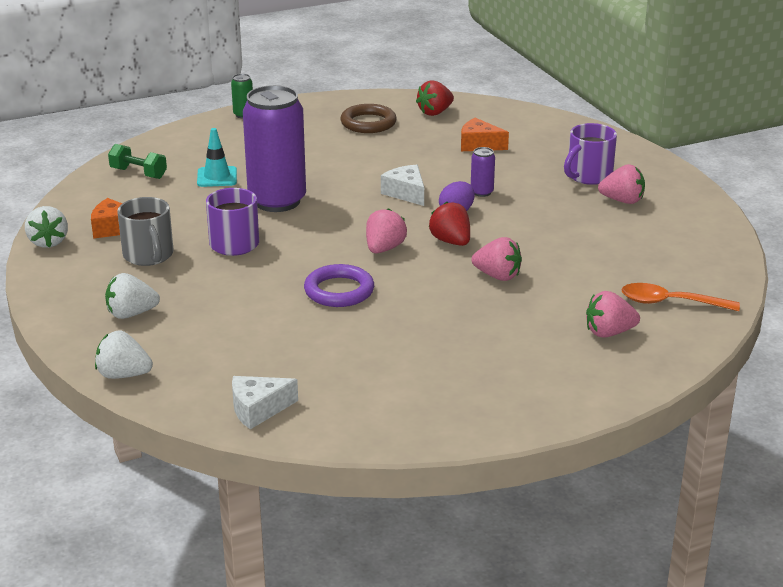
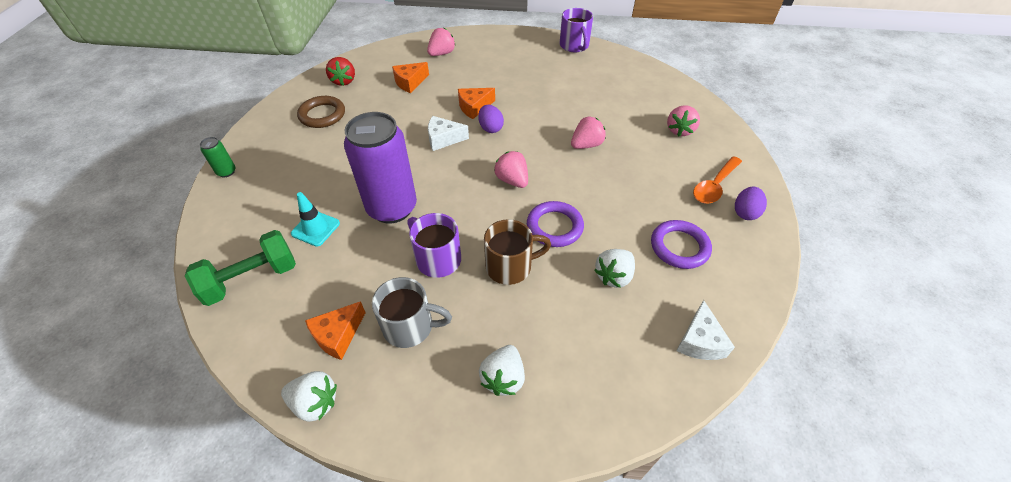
camera: 60 degrees left, 20 degrees up
white strawberry [95,331,153,379] -> white strawberry moved to [594,249,635,288]
green dumbbell [108,144,167,179] -> green dumbbell [185,230,296,306], size x1.54
red strawberry [429,202,470,246] -> none
purple can [471,147,495,197] -> orange cheese [458,88,495,119]
purple mug [564,123,617,185] -> purple mug moved to [560,8,593,52]
pink strawberry [598,164,645,204] -> pink strawberry moved to [427,28,456,56]
orange spoon [621,283,740,311] -> orange spoon moved to [693,156,742,204]
none -> brown mug [484,219,551,285]
none -> purple ring [651,220,712,269]
none -> purple egg [735,187,767,220]

